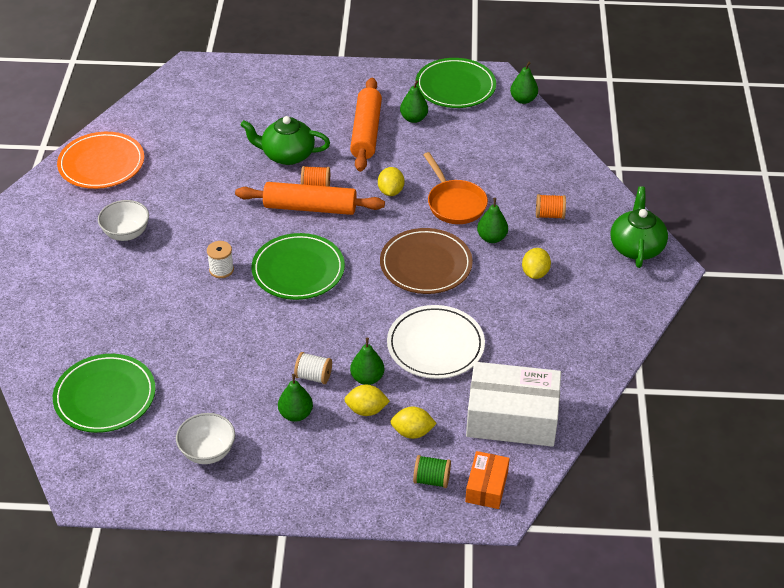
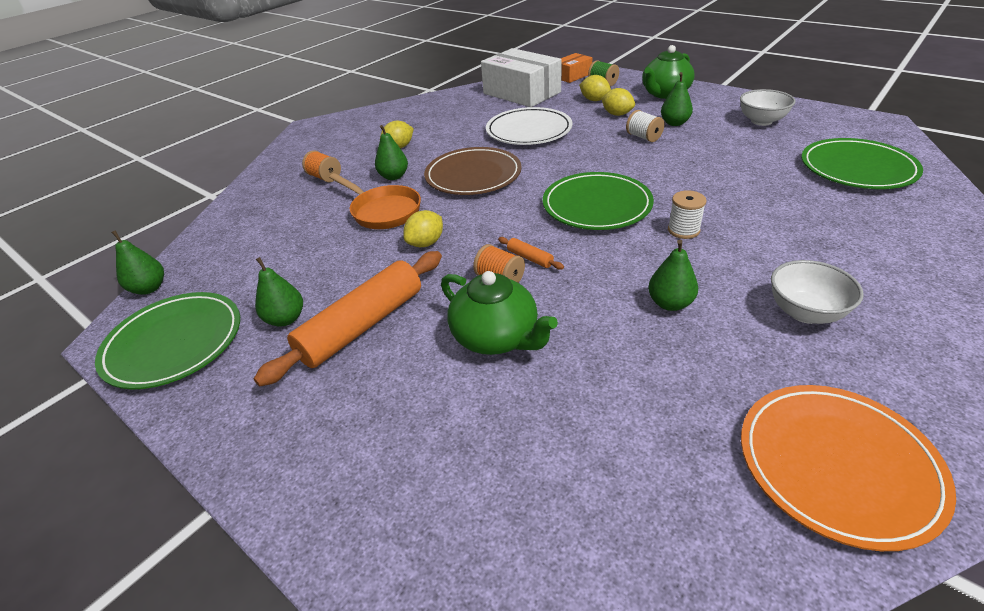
camera: 140 degrees left, 5 degrees down
orange rolling pin [235,182,385,215] -> orange rolling pin [498,237,564,270], size x0.40
green pear [350,338,385,385] -> green pear moved to [648,240,698,311]
orange pan [423,152,488,224] -> orange pan turned 120 degrees clockwise [329,173,421,229]
green teapot [610,186,668,268] -> green teapot moved to [642,45,695,99]

